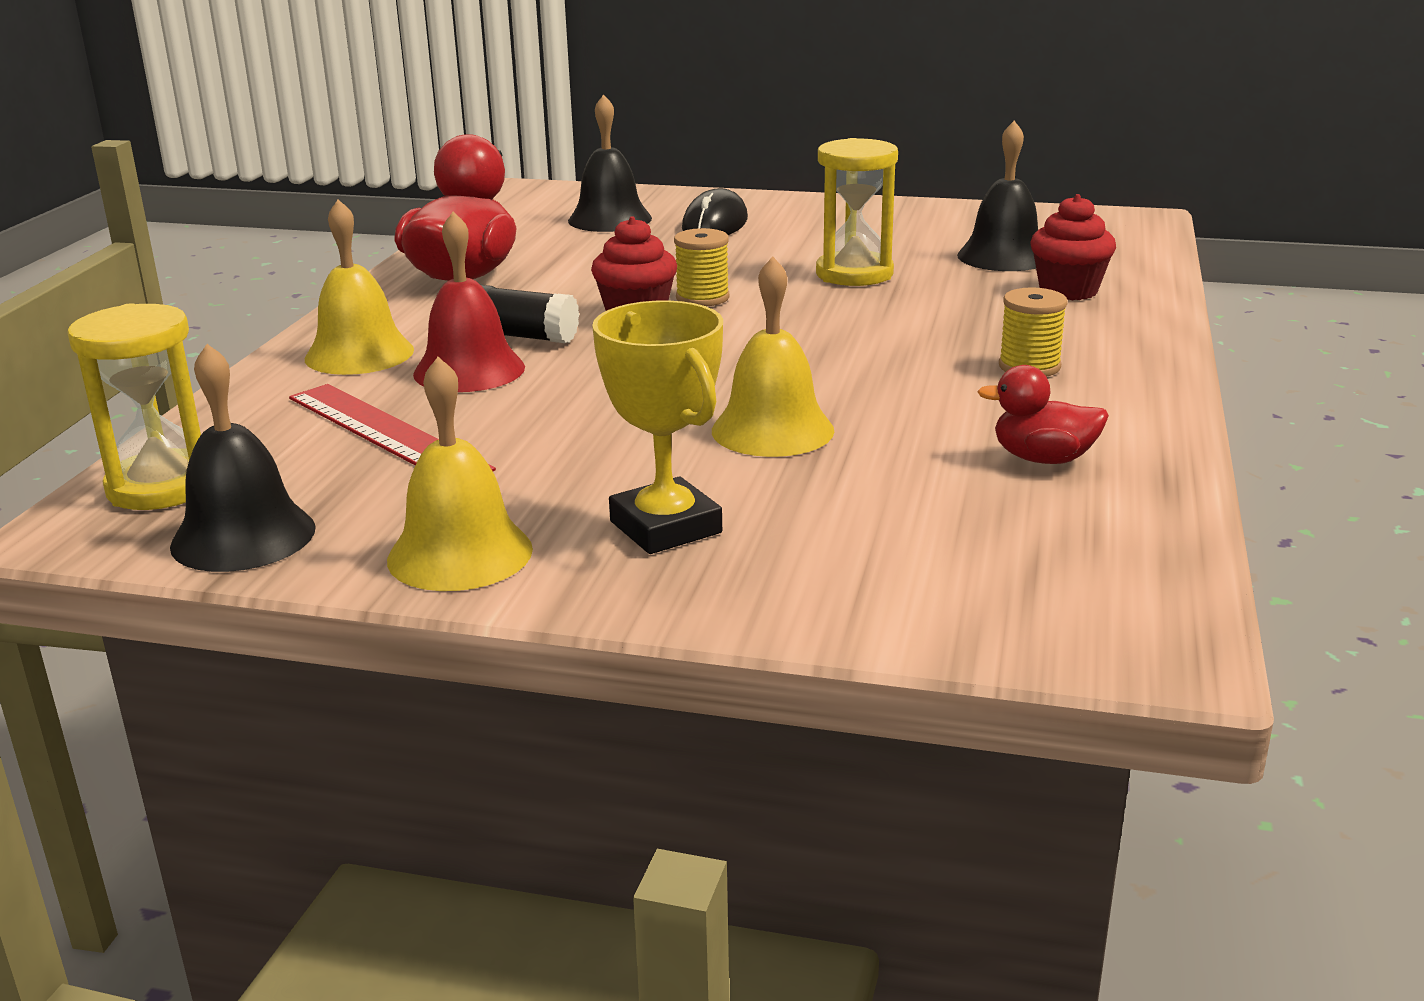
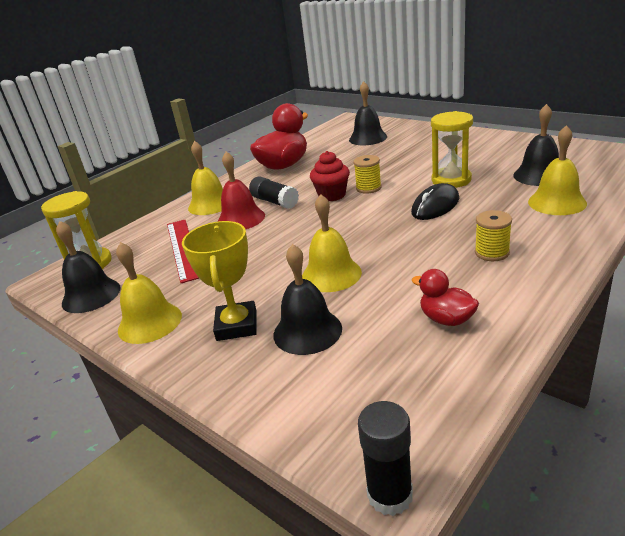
camera: 30 degrees right, 5 degrees up
black mouse [682,188,748,235] -> black mouse moved to [411,183,459,220]
red cupcake [1030,194,1116,300] -> yellow bell [528,125,587,215]
none -> black bell [273,244,342,355]
none -> black glue stick [358,401,413,516]

